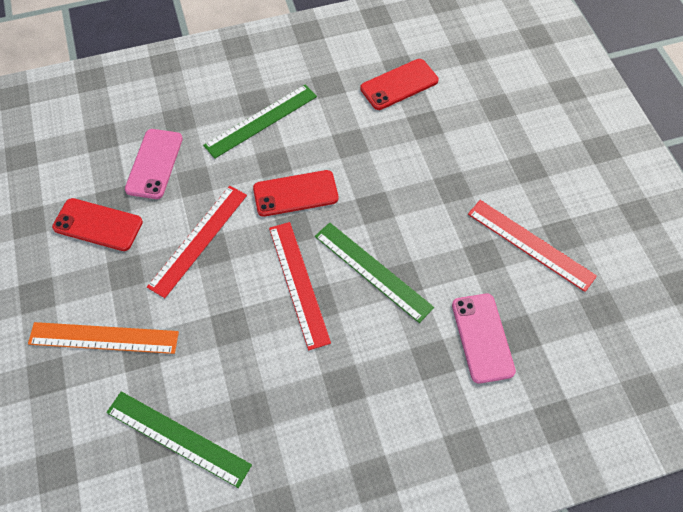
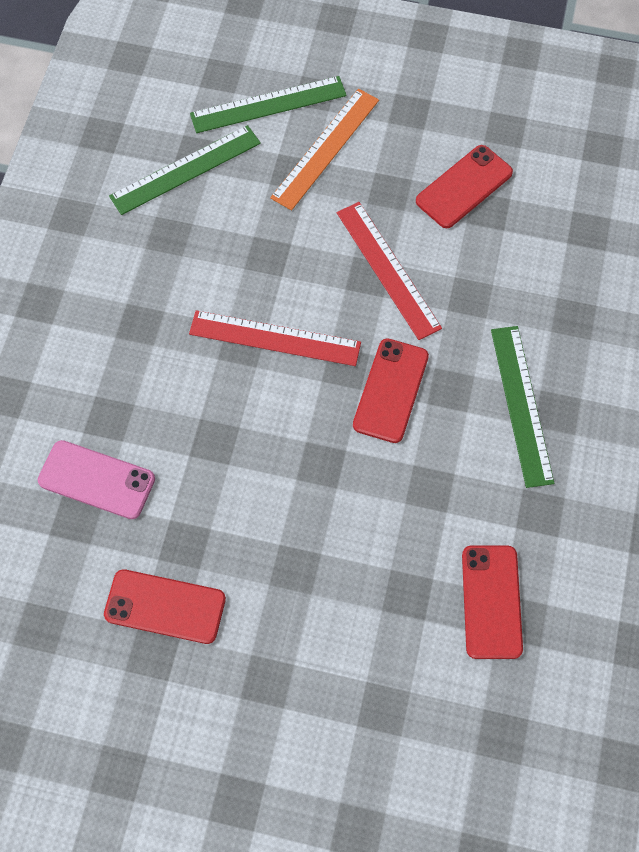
camera: 120 degrees right, 5 degrees up
pink phone [125,129,183,199] -> none
green ruler [315,222,434,323] -> green ruler moved to [190,76,347,133]
red ruler [468,200,597,292] -> red phone [104,569,226,644]

